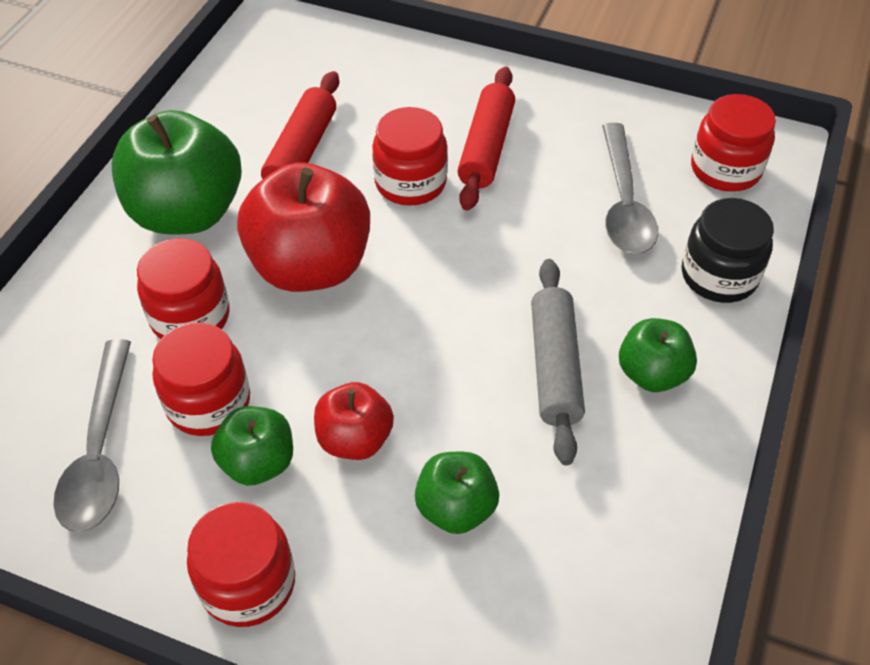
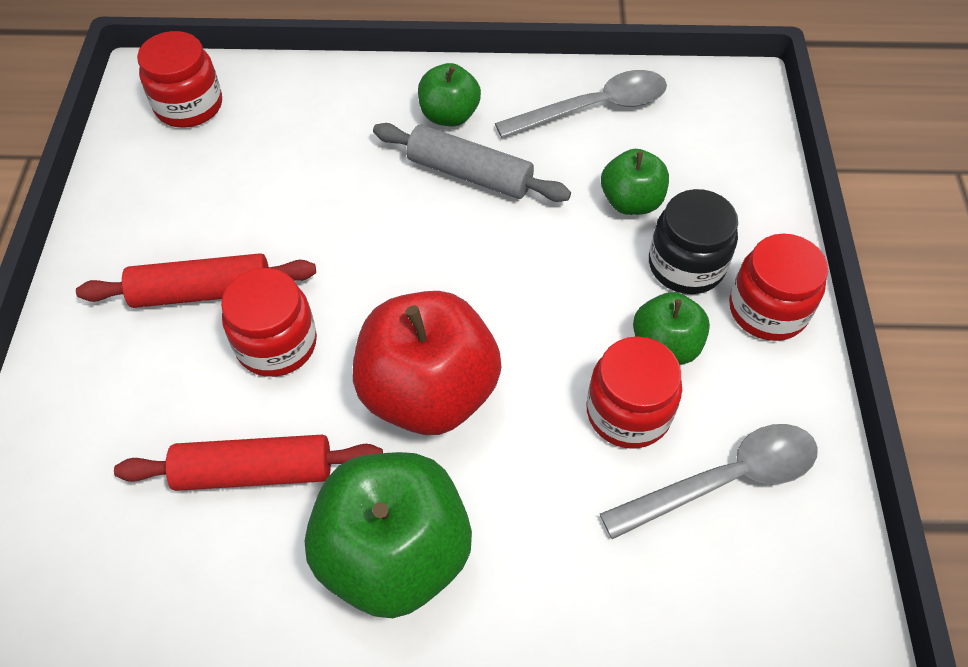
camera: 110 degrees left, 5 degrees up
red jar [137,238,229,339] -> none
red apple [314,382,394,460] -> none
grey rolling pin [531,259,585,465] -> grey rolling pin turned 45 degrees clockwise [373,123,571,202]
grey spoon [602,123,658,254] -> grey spoon moved to [495,70,667,138]
black jar [682,198,774,303] -> black jar moved to [649,189,738,294]

